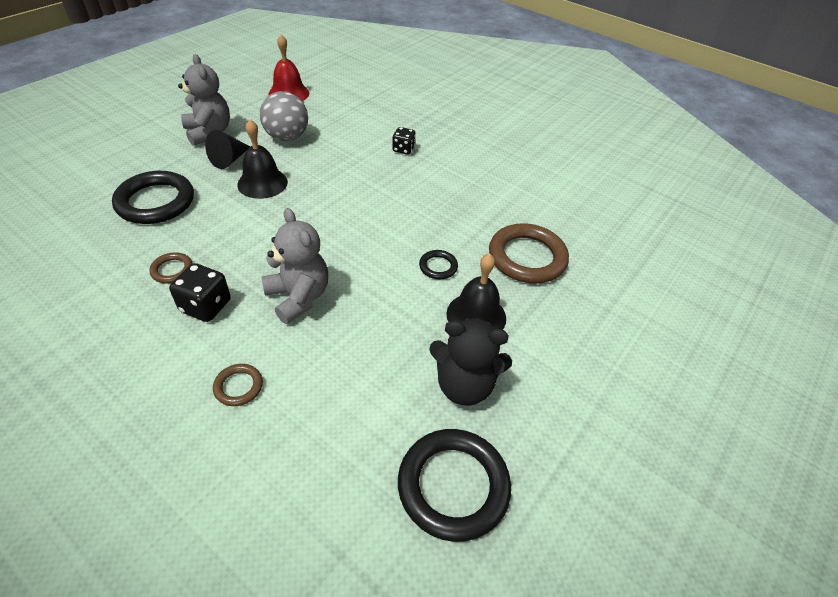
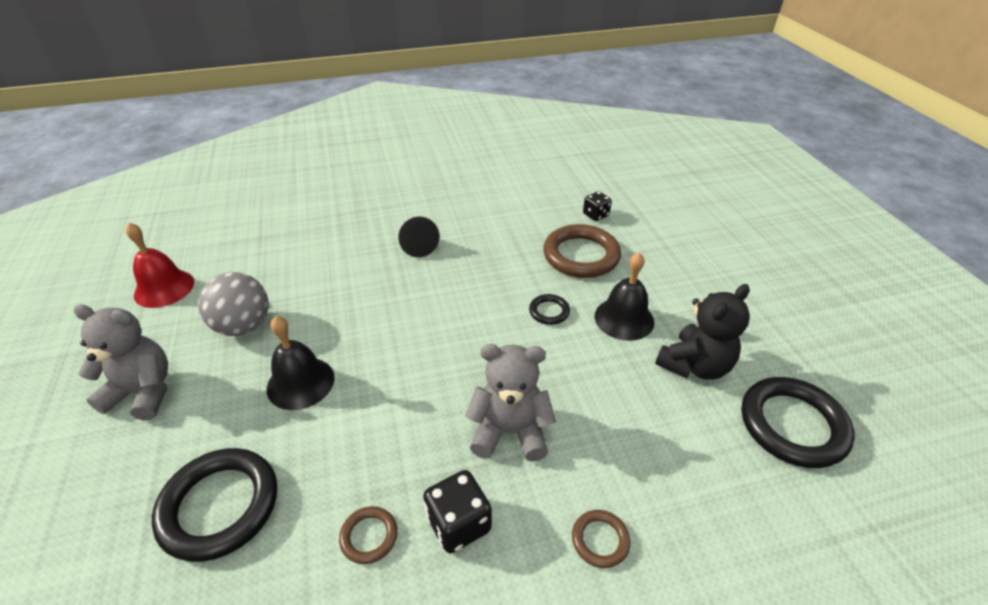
camera: 50 degrees left, 5 degrees down
black cone [205,130,250,169] -> black cone moved to [398,217,439,257]
black dice [392,127,416,155] -> black dice moved to [583,191,612,221]

